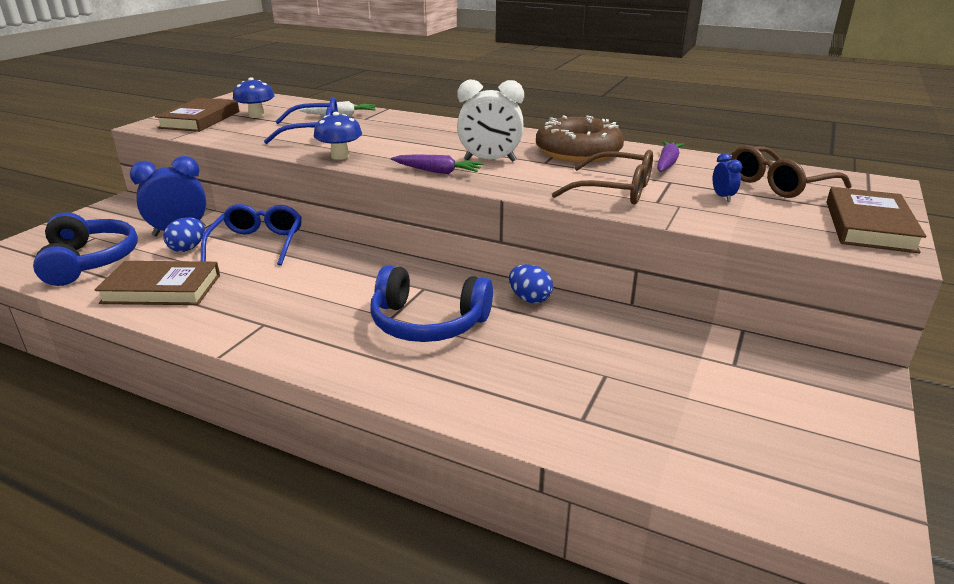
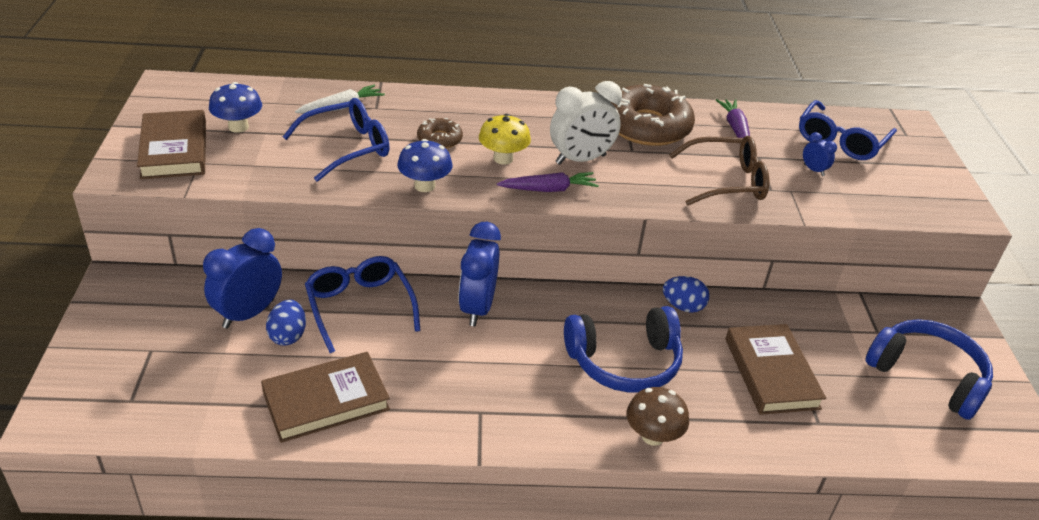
camera: 30 degrees left, 10 degrees up
blue headphones [33,212,138,286] -> blue headphones moved to [865,319,993,420]
brown glasses [732,145,852,198] -> blue glasses [799,100,897,160]
brown book [827,187,926,253] -> brown book moved to [726,324,826,415]
none -> brown donut [417,118,463,149]
none -> blue clock [458,222,501,326]
none -> yellow mushroom [479,114,531,165]
none -> brown mushroom [627,387,689,446]

